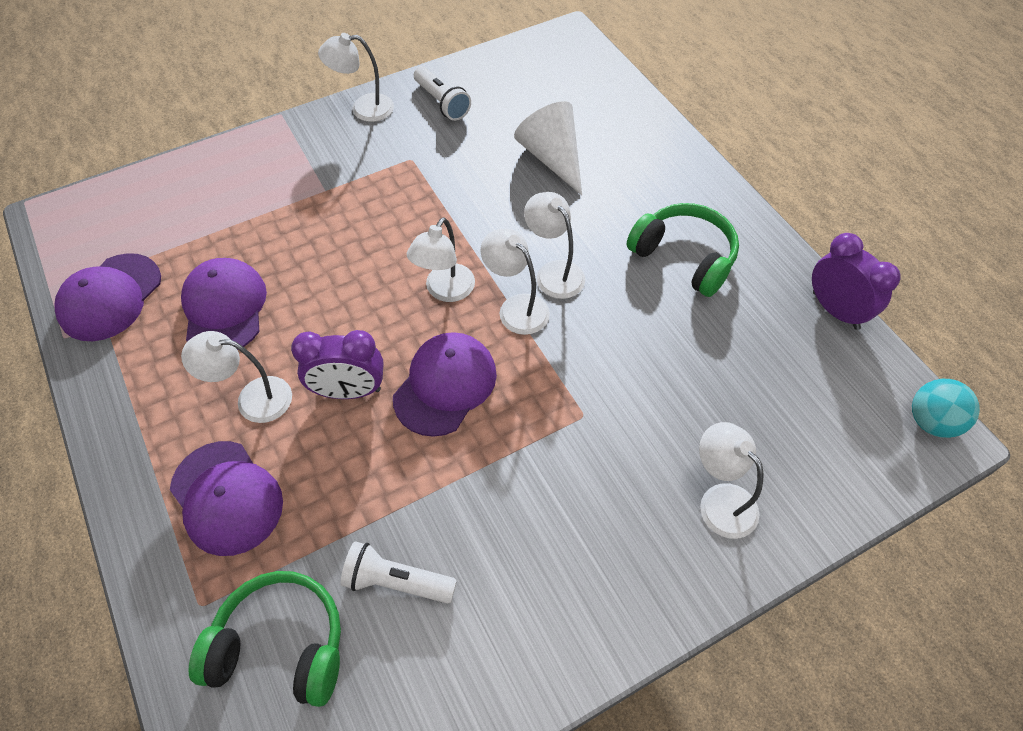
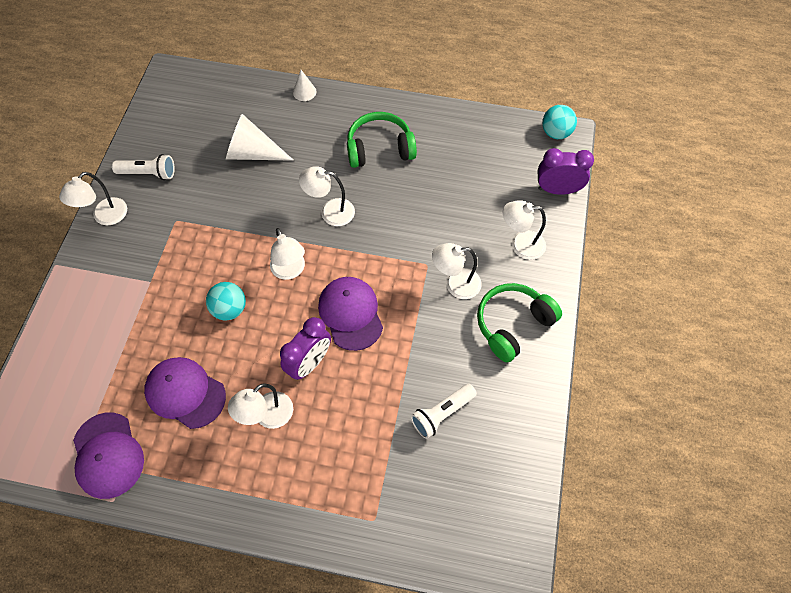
camera: 50 degrees left, 5 degrees up
purple cap [170,441,283,556] -> none
green headphones [188,571,341,707] -> green headphones moved to [477,283,562,362]
white lamp [481,229,550,335] -> white lamp moved to [432,243,482,299]
purple clock [812,233,901,330] -> purple clock moved to [538,148,594,195]
none -> turquoise ball [206,282,246,321]
none -> white cone [293,70,316,101]

